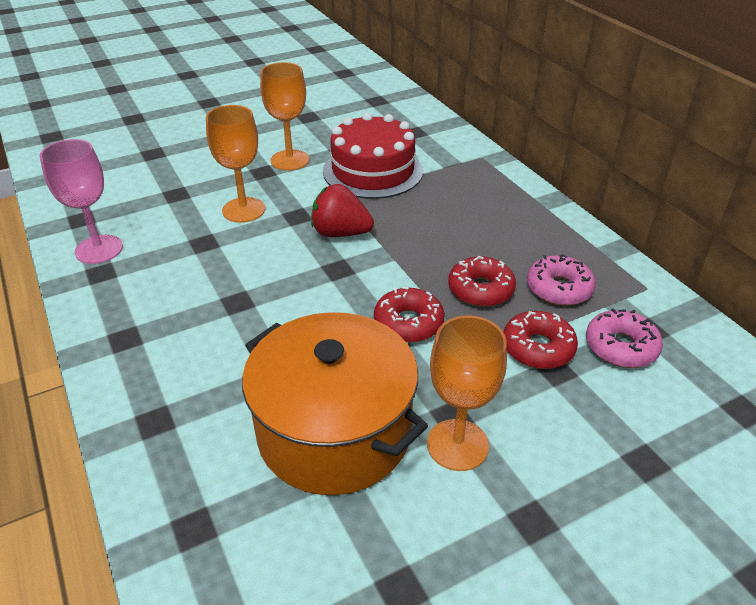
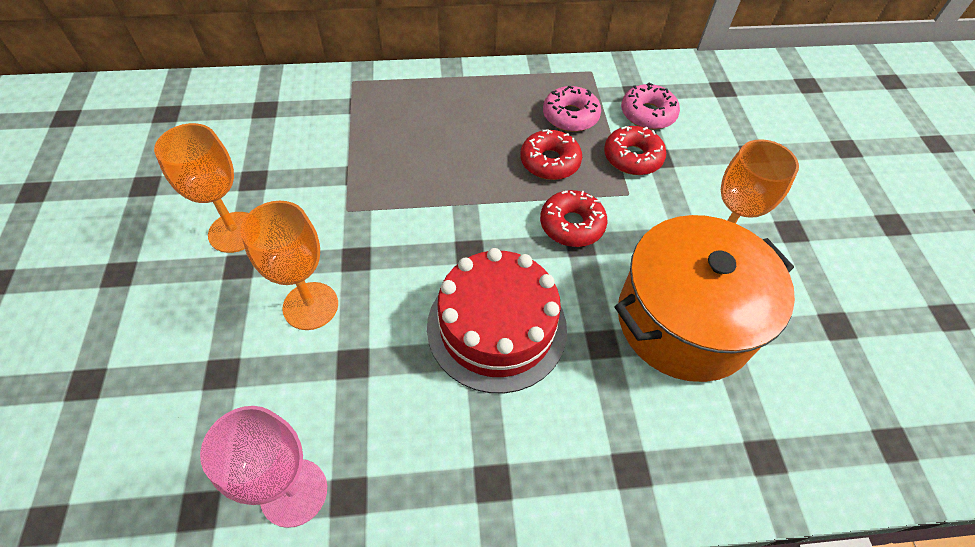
camera: 70 degrees left, 15 degrees up
red strawberry [311,184,374,237] -> none
red cake [323,113,423,199] -> red cake moved to [427,248,567,393]

